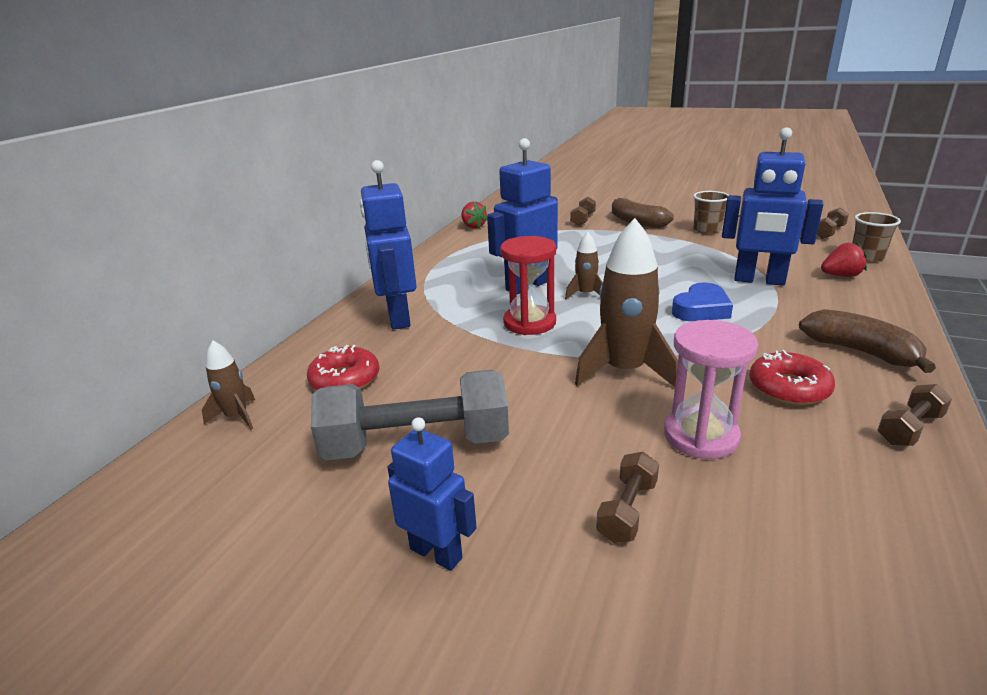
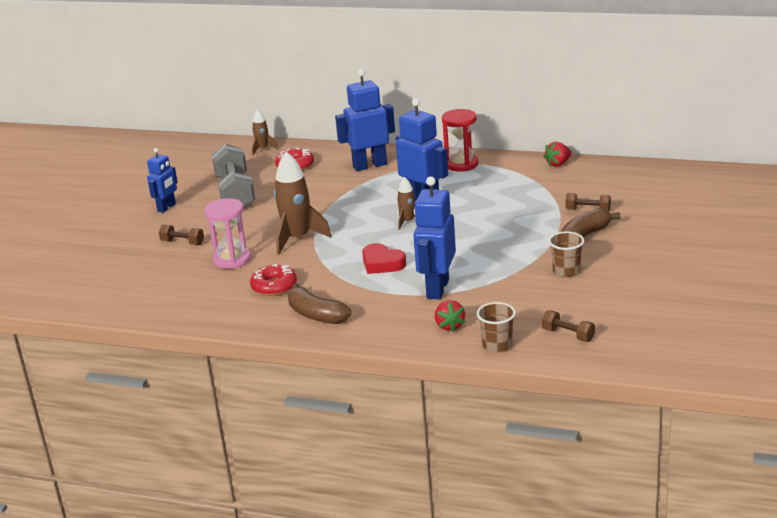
camera: 85 degrees right, 0 degrees up
red hourglass [500,236,556,335] -> red hourglass moved to [442,109,478,172]
blue heart [672,282,733,321] -> red heart [362,243,406,274]
brown banana [799,309,936,373] -> brown banana turned 90 degrees clockwise [288,283,351,324]
brown dumbbell [877,384,952,446] -> none

